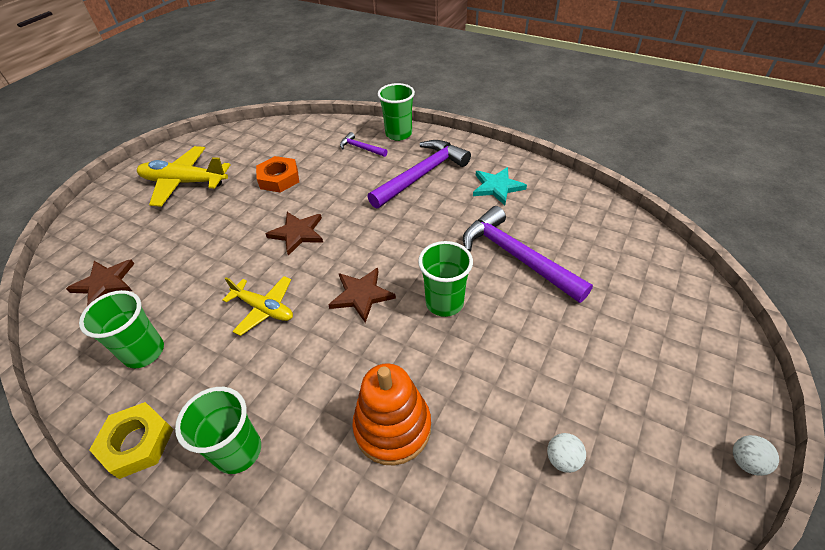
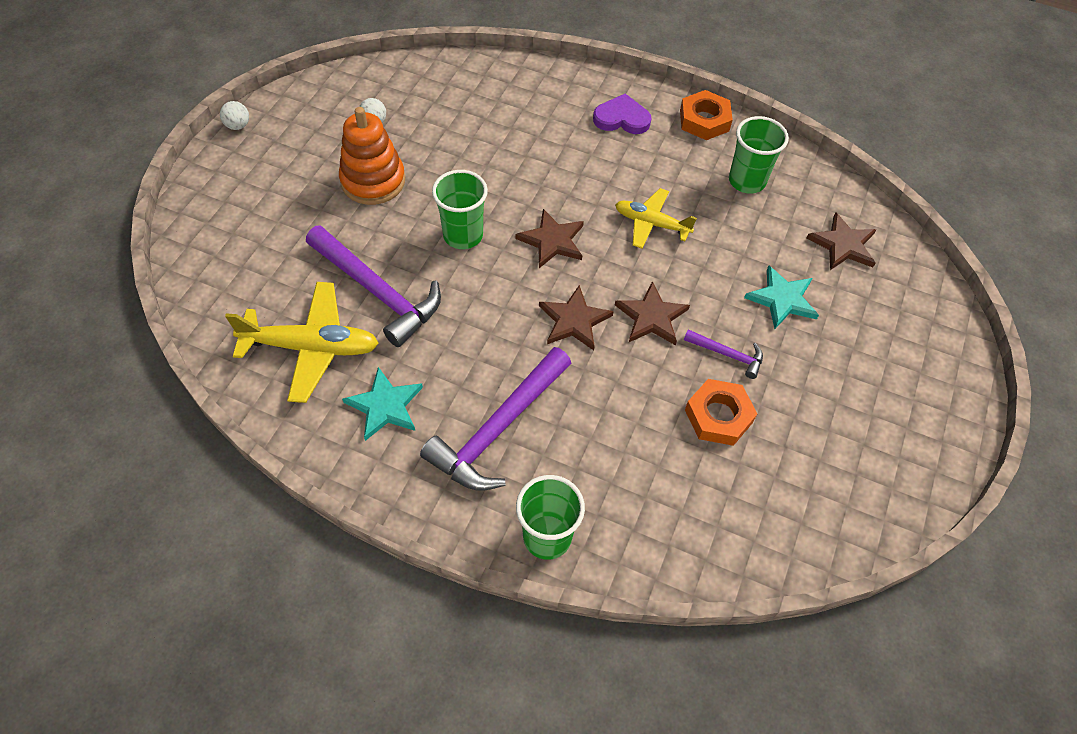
camera: 170 degrees right, 10 degrees up
yellow nut [89,402,173,479] -> orange nut [680,90,733,140]
yellow plane [137,146,230,207] -> yellow plane moved to [225,282,379,403]
green cup [175,387,261,474] -> purple heart [593,94,651,134]
purple hammer [340,132,388,157] -> purple hammer moved to [684,329,763,379]
orange stacking toy [352,363,431,466] -> orange stacking toy moved to [339,107,405,205]
none -> brown star [539,285,614,350]
none -> turquoise star [744,265,819,329]

